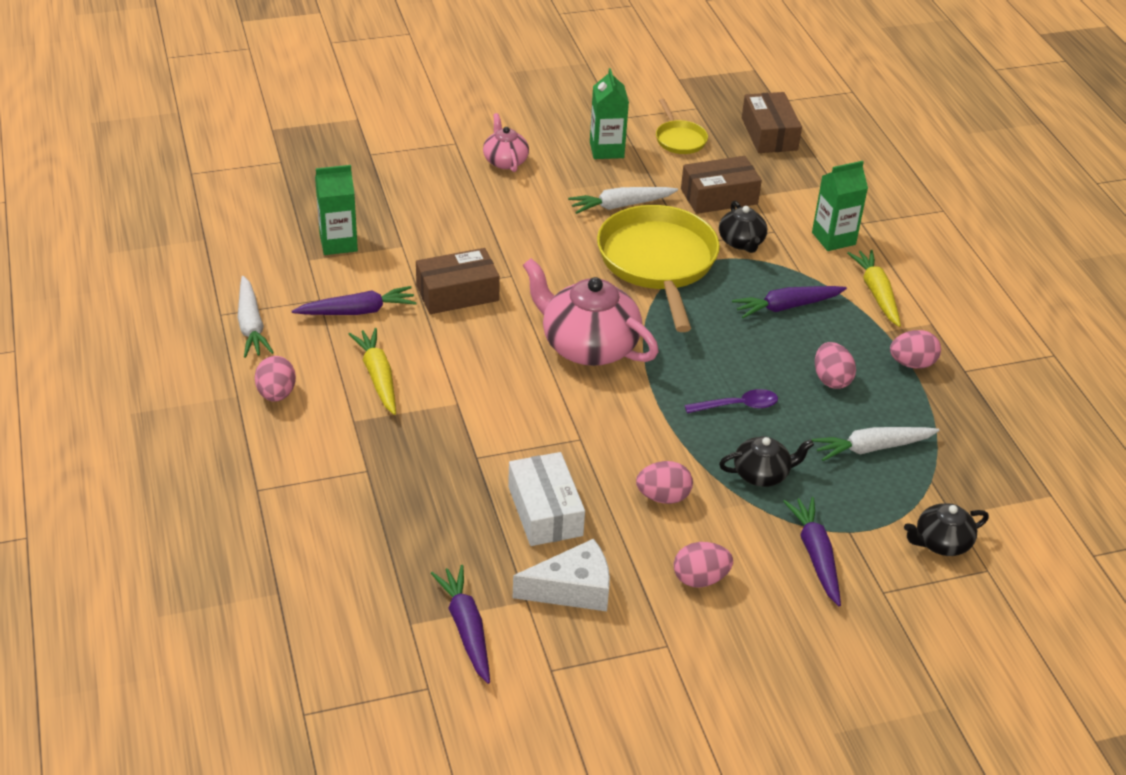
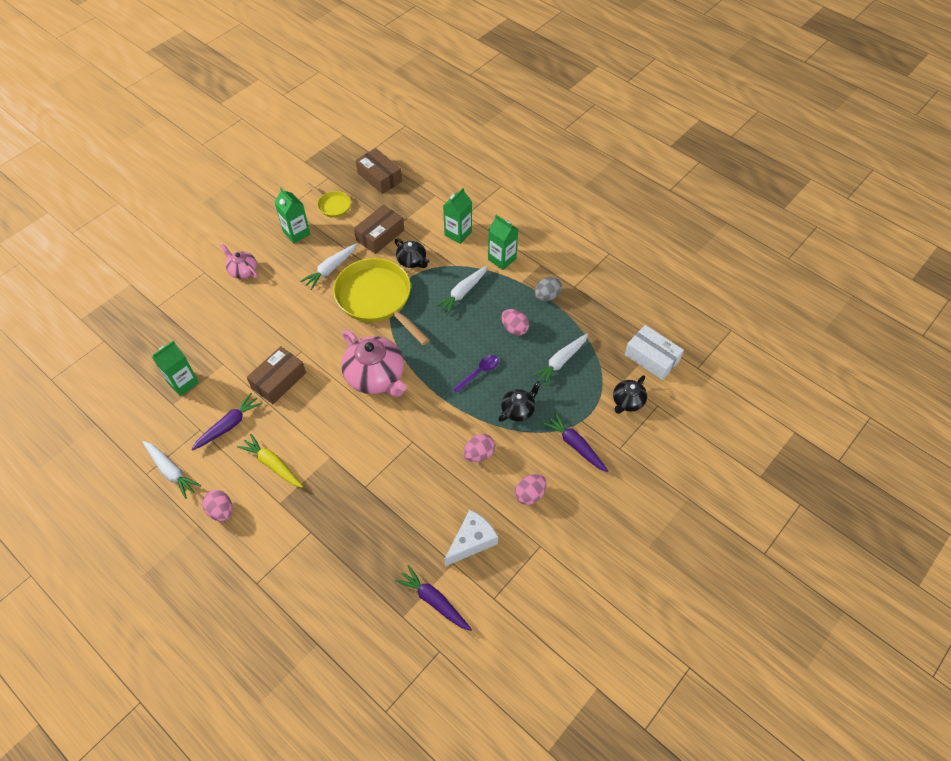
camera: 30 degrees left, 15 degrees up
white box [508,452,585,546] -> white box moved to [625,325,684,380]
pink teapot [523,258,659,366] -> pink teapot turned 135 degrees counterclockwise [341,329,407,397]
purple carrot [732,286,847,318] -> white carrot [435,265,488,315]
yellow carrot [847,250,901,327] -> green carton [488,215,518,270]
pink egg [890,330,941,368] -> grey egg [535,277,562,301]

